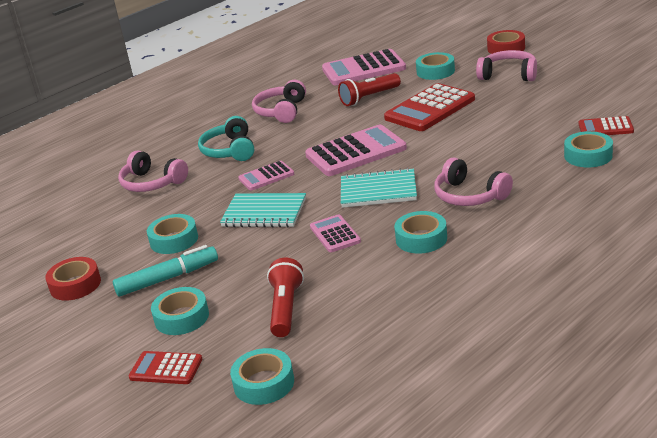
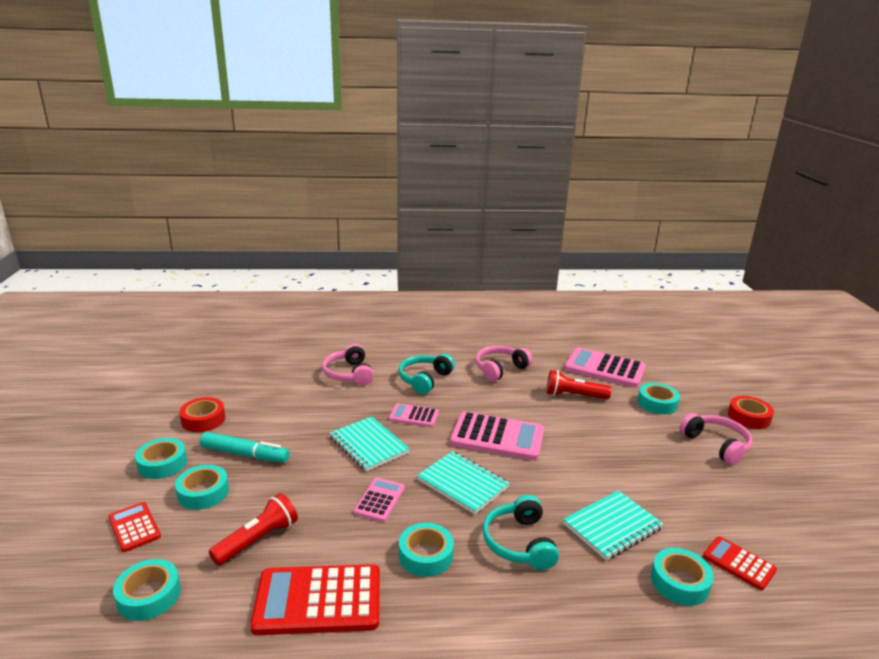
camera: 35 degrees right, 5 degrees down
turquoise tape [147,214,198,254] -> turquoise tape moved to [135,438,187,479]
red calculator [384,83,475,131] -> red calculator moved to [250,564,380,635]
pink headphones [434,157,513,206] -> turquoise headphones [483,495,559,570]
none -> turquoise notebook [563,490,664,560]

